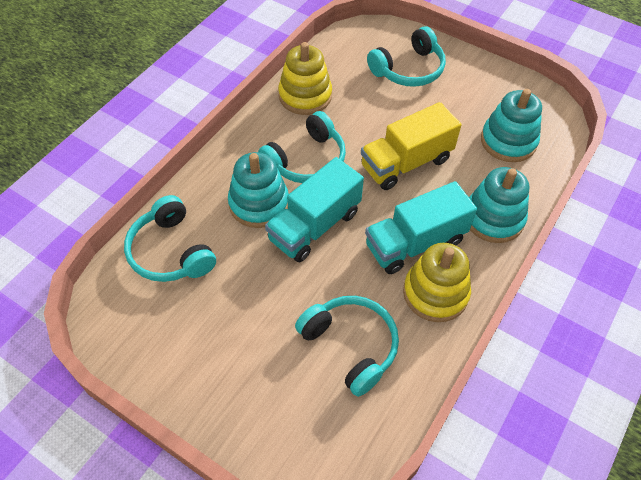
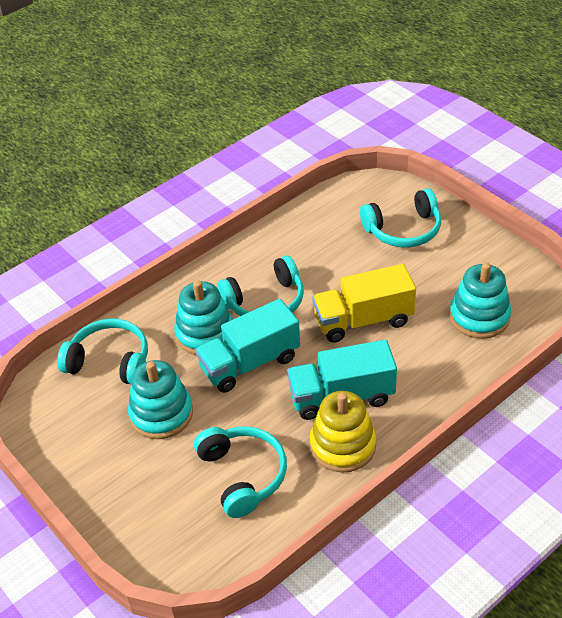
camera: 20 degrees right, 10 degrees down
turquoise headphones [124,195,216,282] -> turquoise headphones turned 120 degrees clockwise [57,318,148,384]
yellow stacking toy [278,42,332,115] -> none
turquoise stacking toy [469,167,529,243] -> turquoise stacking toy moved to [128,360,193,439]

